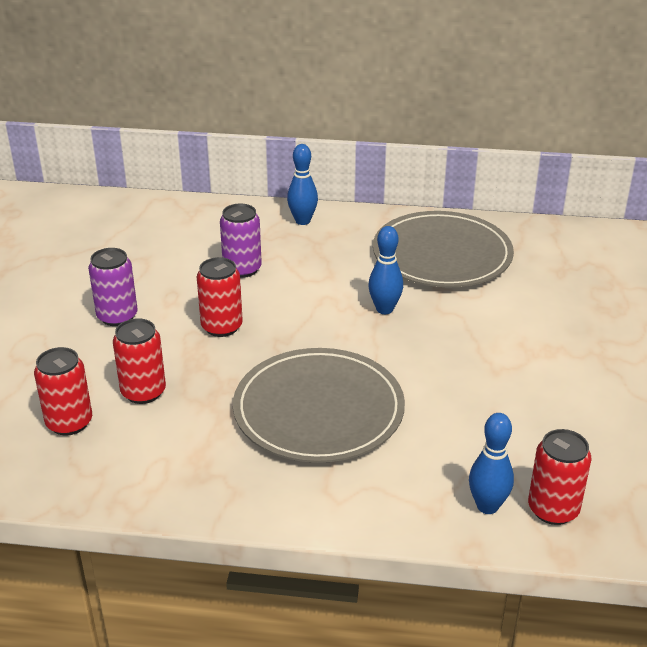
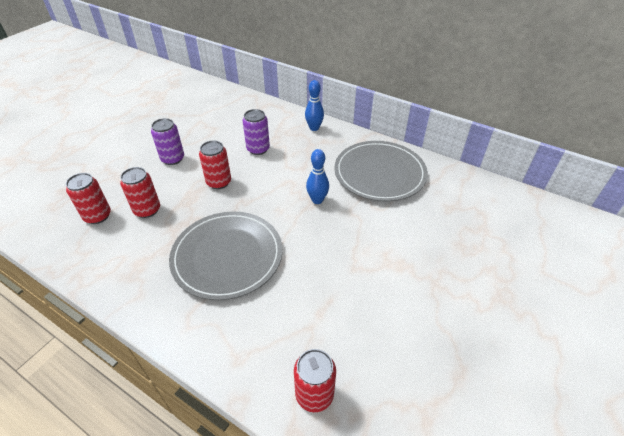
camera: 25 degrees right, 10 degrees up
blue bowling pin [469,413,514,514] -> none

